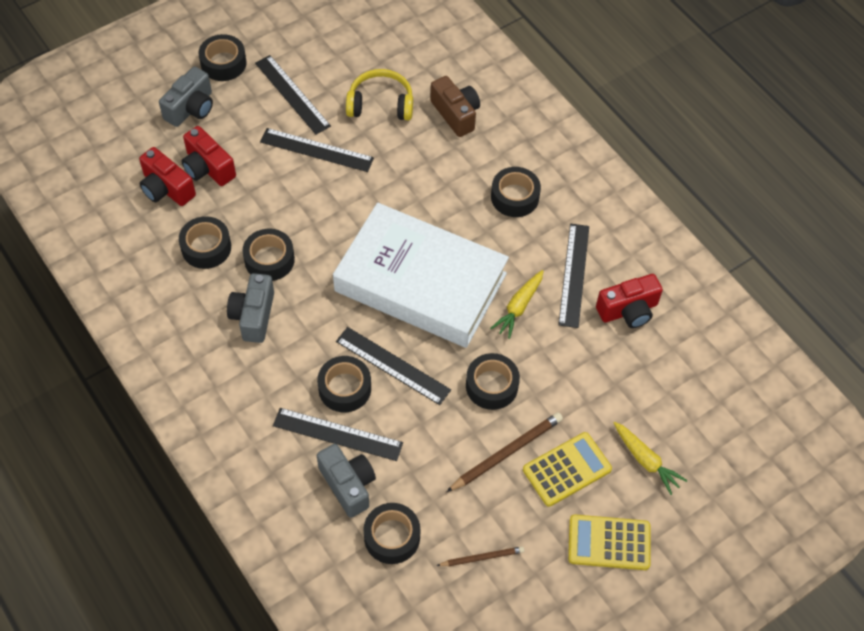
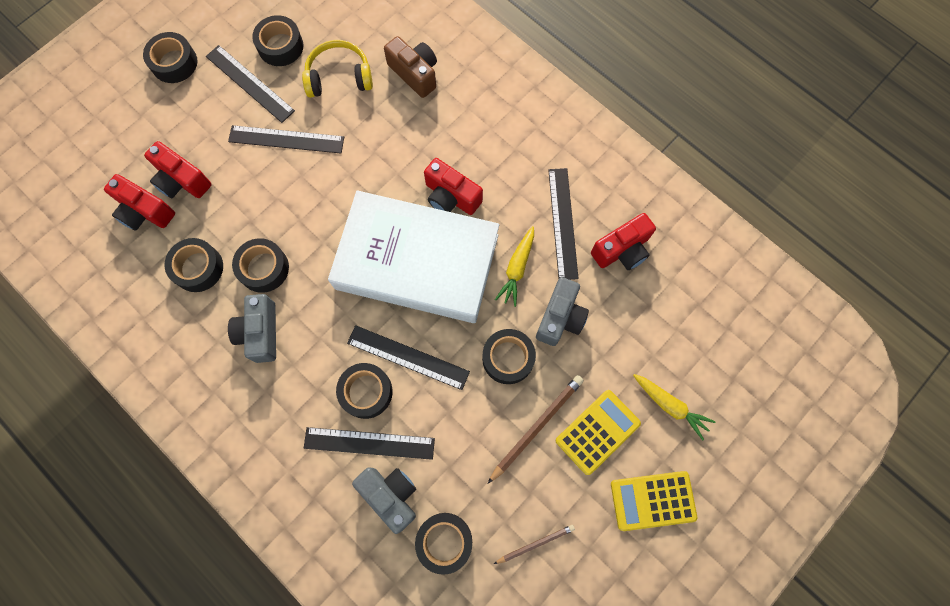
camera: 10 degrees left, 15 degrees up
grey camera [159,67,213,127] -> grey camera moved to [536,277,589,346]
black tape [491,167,541,217] -> black tape moved to [252,15,303,66]
none -> red camera [424,158,483,215]

